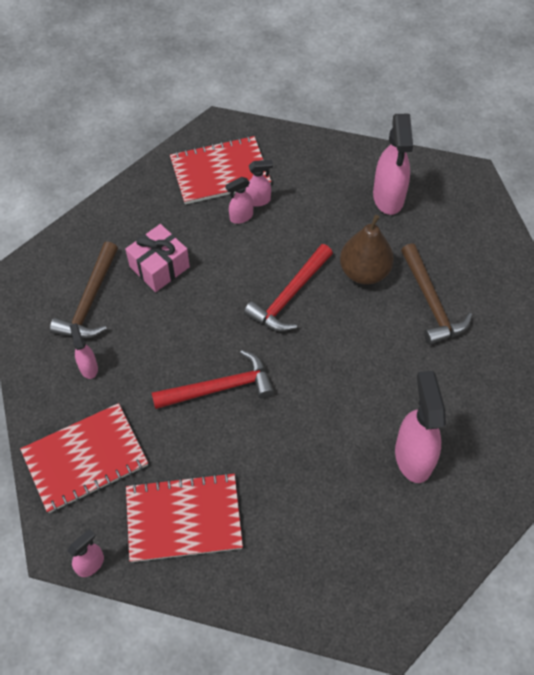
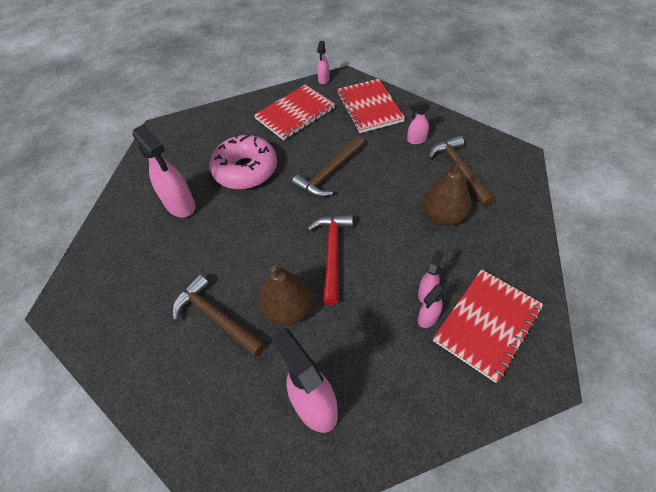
camera: 150 degrees right, 5 degrees down
red notebook [20,403,148,513] -> red notebook turned 45 degrees counterclockwise [337,79,405,133]
pink spray bottle [69,323,98,379] -> pink spray bottle turned 135 degrees clockwise [407,101,430,145]
pink gift [125,224,190,292] -> brown pear [422,157,471,226]
red hammer [152,350,274,409] -> brown hammer [292,136,365,197]
none -> pink donut [210,134,277,189]

